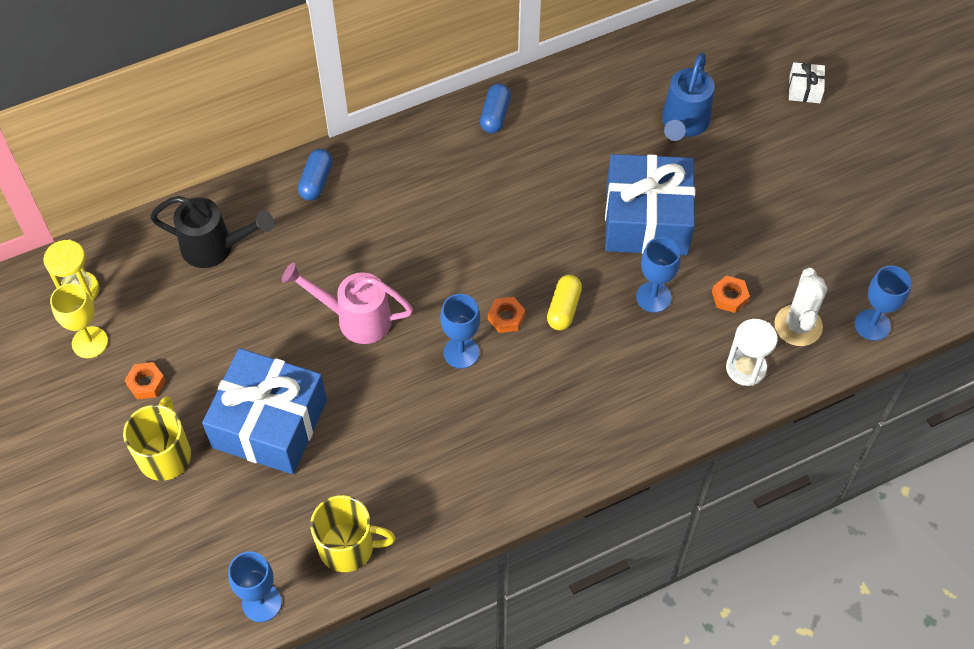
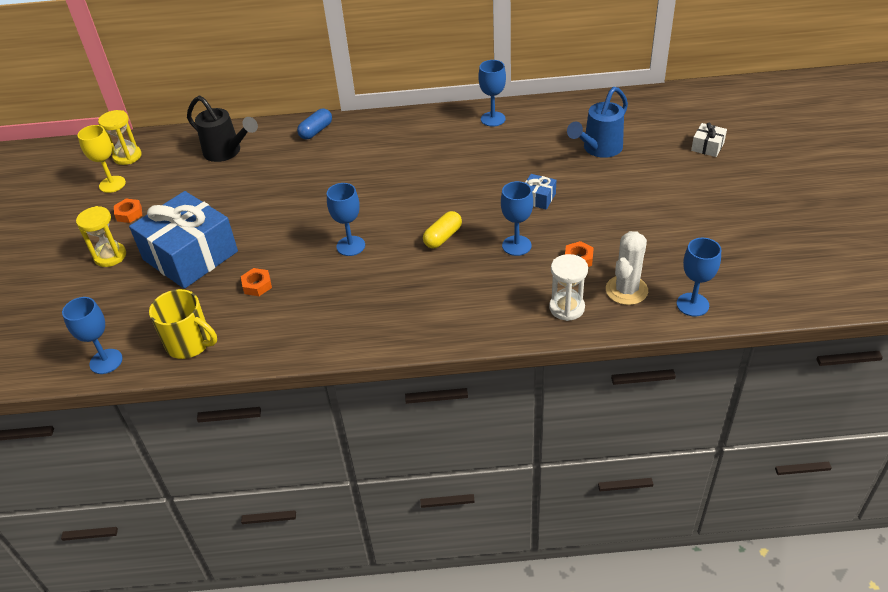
camera: 25 degrees right, 15 degrees down
yellow mug [123,396,191,481] -> yellow hourglass [76,206,126,267]
pink watering can [282,263,413,344] -> none
blue capsule [480,83,511,133] -> none
orange nut [488,297,525,333] -> orange nut moved to [241,268,272,296]
blue gift [605,154,695,255] -> blue gift [525,174,556,210], size x0.41
none -> blue goblet [478,60,506,127]

